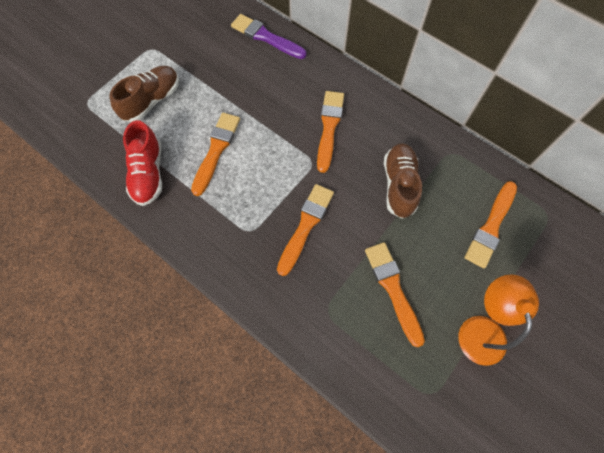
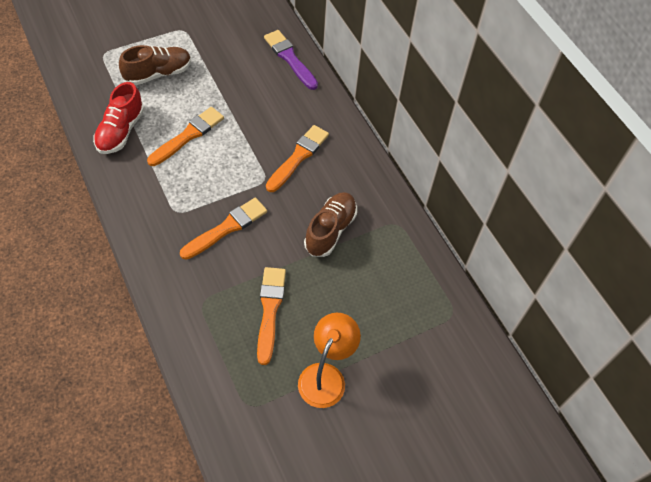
camera: 20 degrees right, 10 degrees down
orange brush [464,181,517,268] -> none

